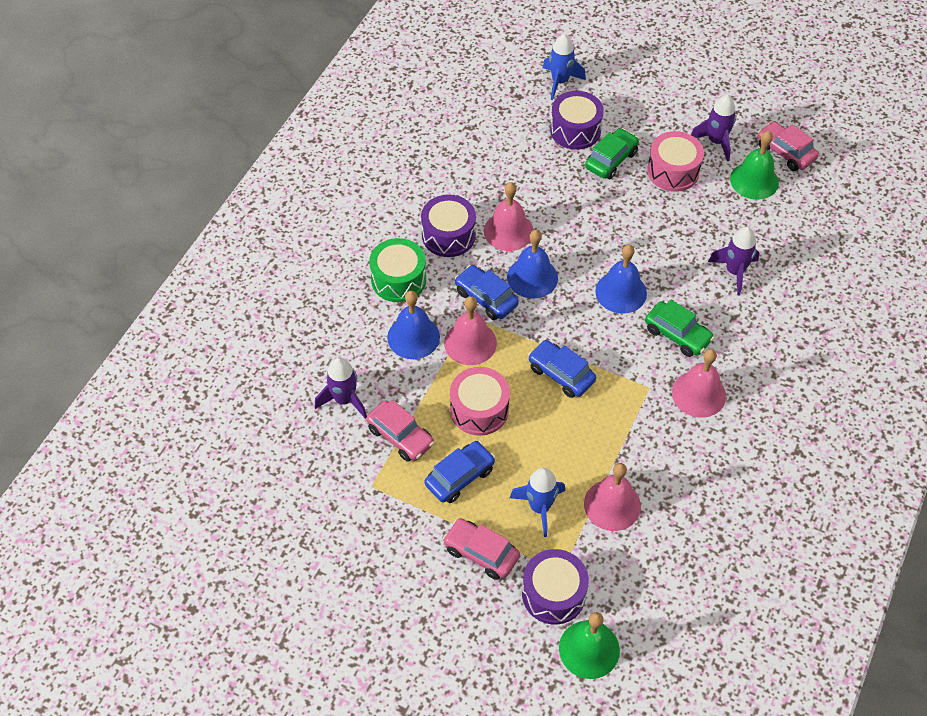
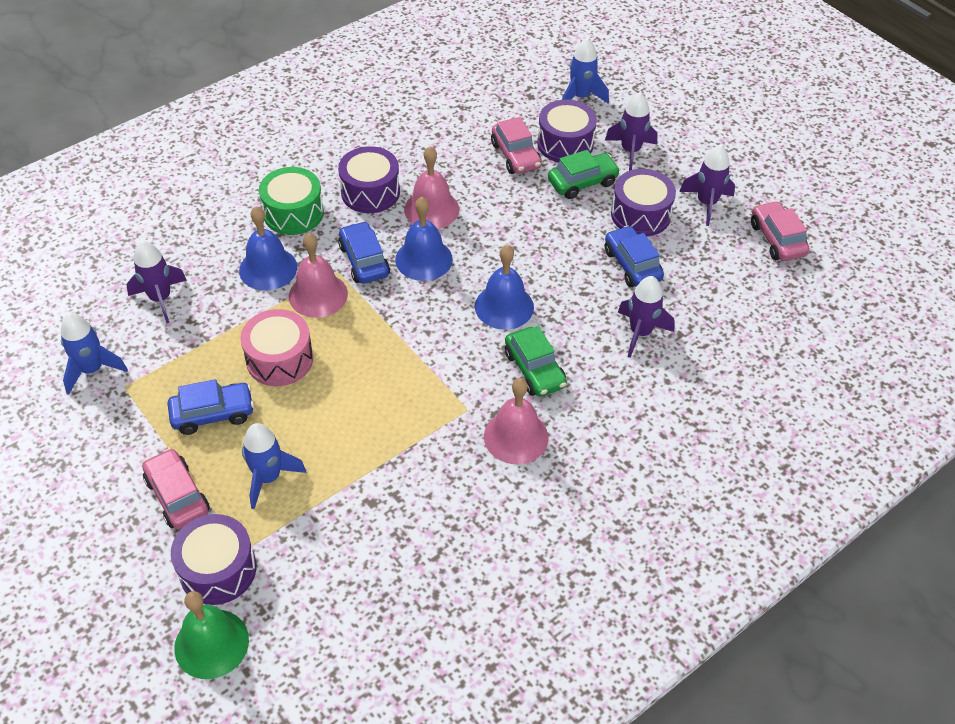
camera: 25 degrees right, 5 degrees down
pink car [366,400,434,462] -> pink car moved to [491,117,542,174]
blue car [528,340,596,398] -> blue car moved to [605,225,664,287]
pink bell [584,463,641,531] -> none
pink drum [647,131,704,192] -> purple drum [611,169,676,236]
green bell [730,131,779,200] -> none
none -> blue rocket [61,313,128,395]
none -> purple rocket [605,92,658,171]

